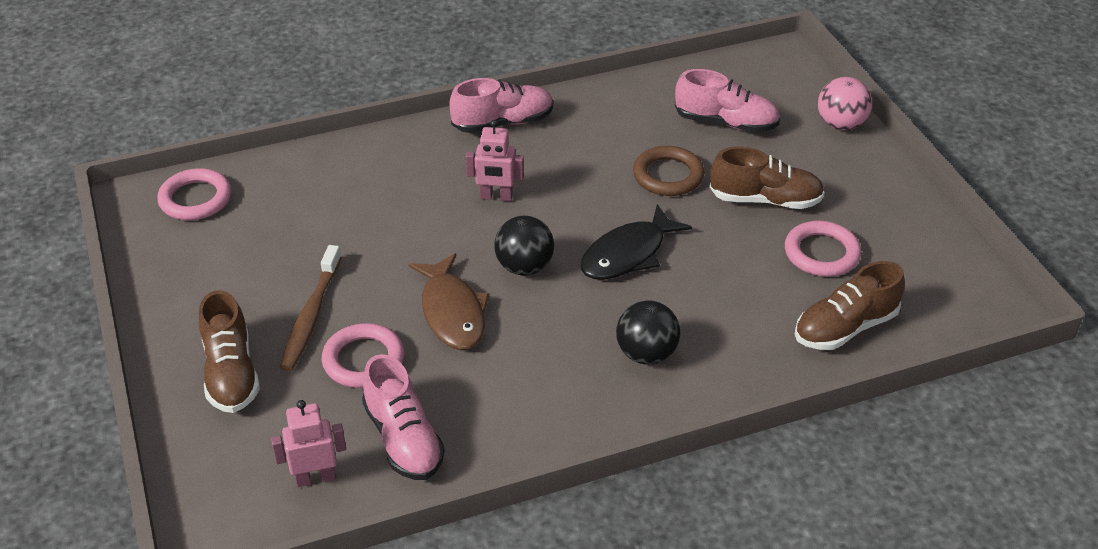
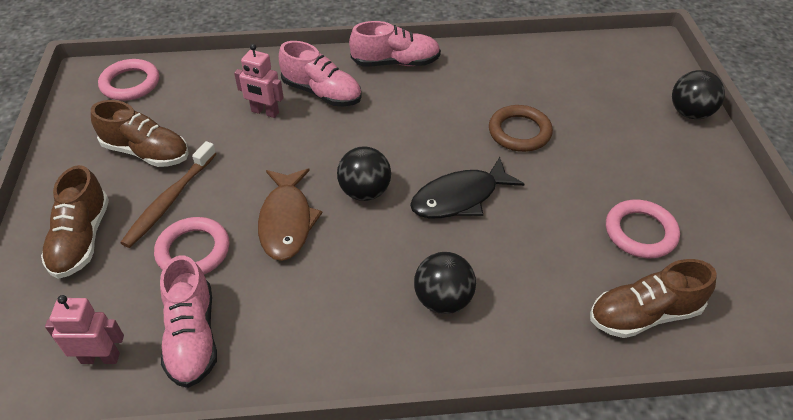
camera: 15 degrees right, 5 degrees up
pink robot [466,120,524,201] -> pink robot moved to [234,44,284,118]
pink shoe [675,69,780,133] -> pink shoe moved to [279,41,362,106]
brown shoe [710,147,825,209] -> brown shoe moved to [91,100,189,167]
pink ball [818,77,872,130] -> black ball [672,70,725,119]

